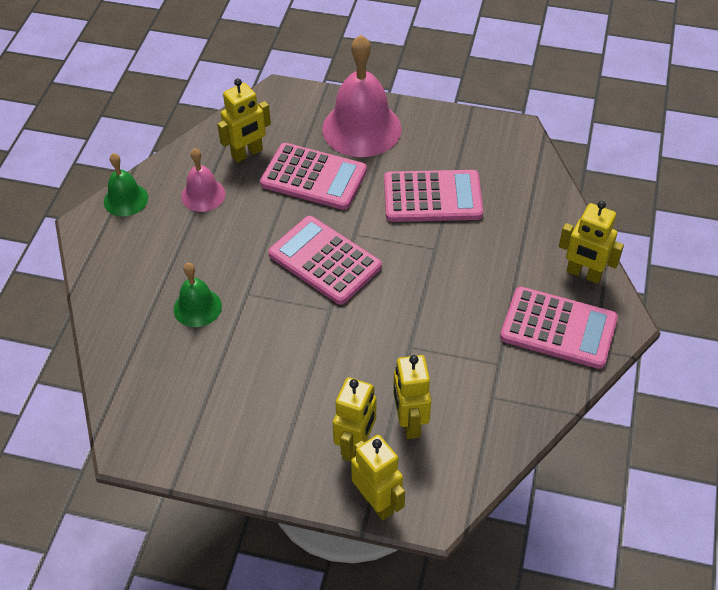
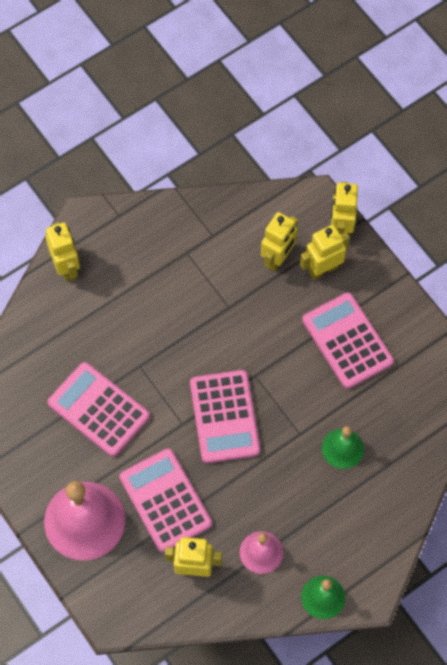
camera: 140 degrees left, 15 degrees up
pink calculator [500,287,618,369] -> pink calculator moved to [302,293,394,389]

